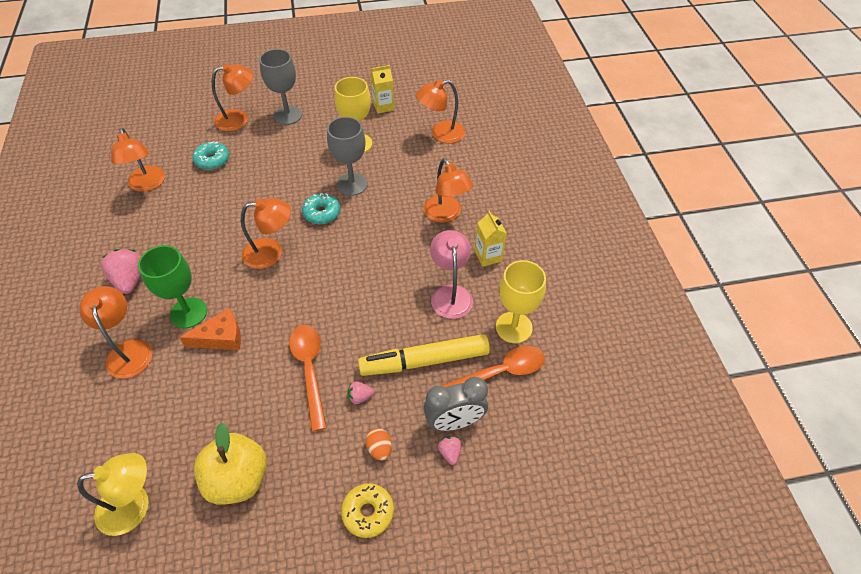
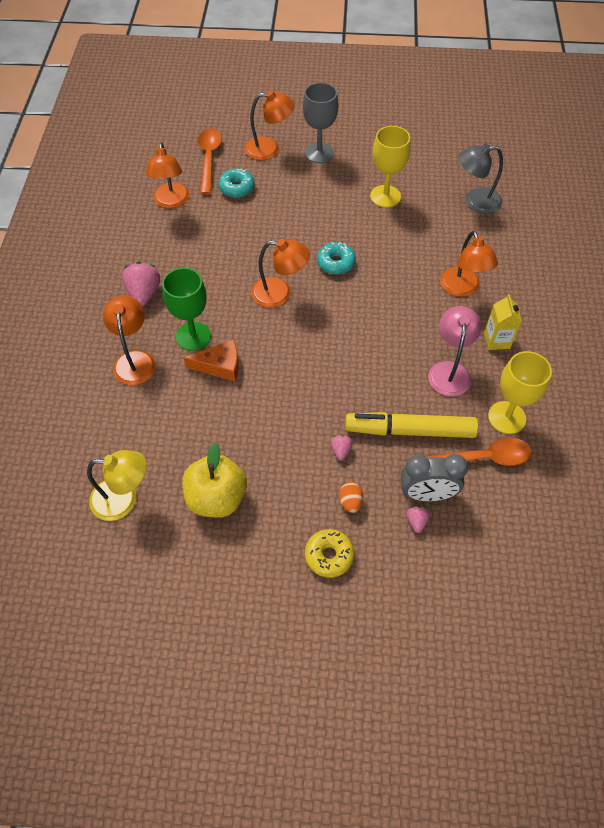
camera: 15 degrees right, 5 degrees up
orange spoon [289,325,327,432] -> orange spoon moved to [198,128,222,195]
grey goblet [327,117,368,196] -> none
pink strawberry [347,381,374,404] -> pink strawberry turned 90 degrees clockwise [331,435,353,460]
yellow carton [371,65,394,114] -> none
orange lamp [416,80,465,143] -> grey lamp [458,144,503,213]

